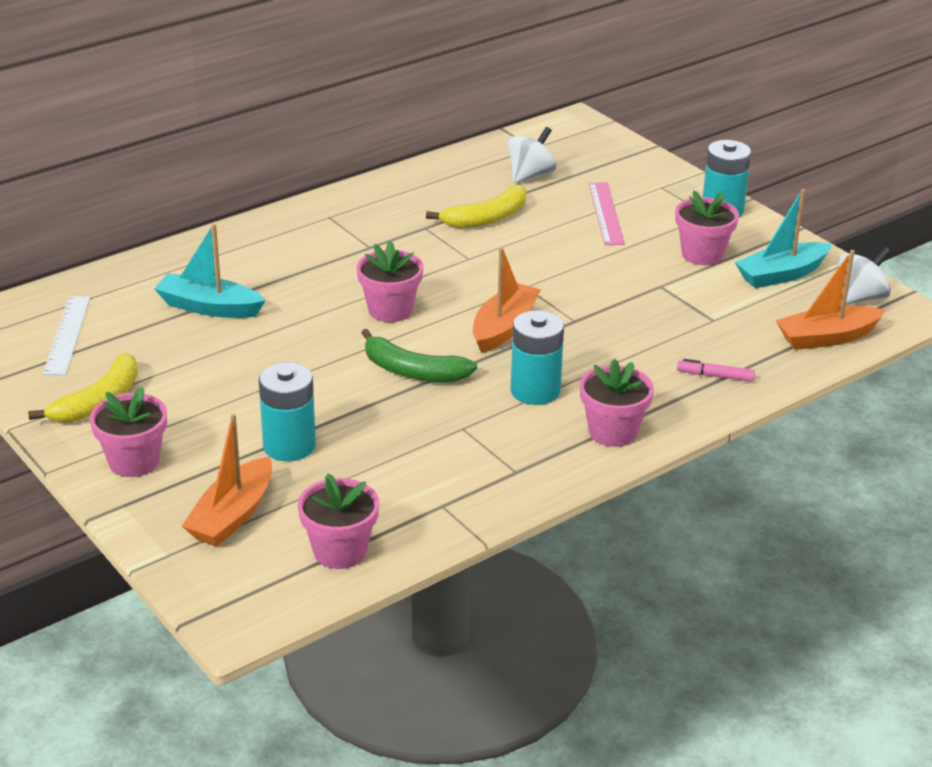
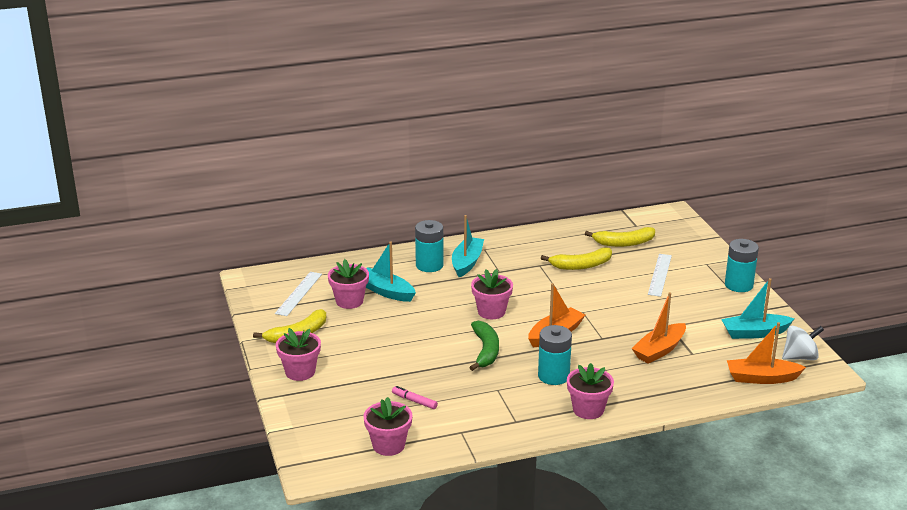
camera: 20 degrees right, 5 degrees down
orange boat [182,414,272,547] -> orange boat moved to [631,292,686,364]
turquoise battery [259,362,316,461] -> turquoise battery moved to [415,220,444,272]
green banana [361,329,477,382] -> green banana turned 135 degrees counterclockwise [469,321,499,371]
white spinning top [508,127,557,183] -> yellow banana [585,227,655,247]
pink ruler [589,182,625,245] -> white ruler [648,254,672,297]
pink flower pot [675,191,739,265] -> pink flower pot moved to [328,259,369,309]
pink marker [677,359,755,382] -> pink marker moved to [392,386,438,409]
none -> turquoise boat [452,215,484,277]

